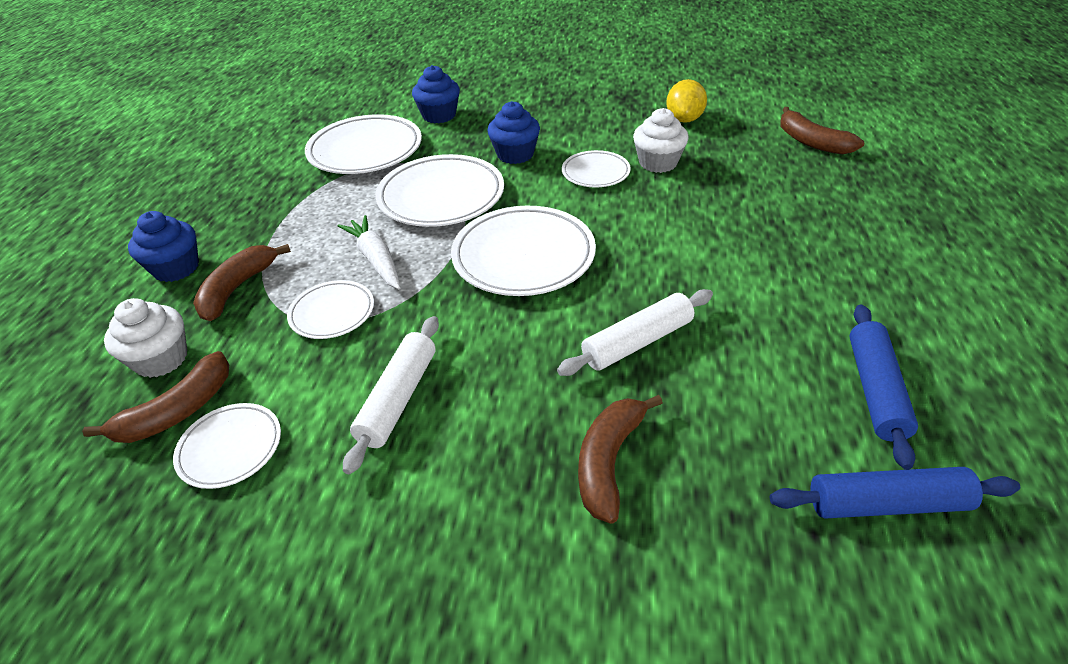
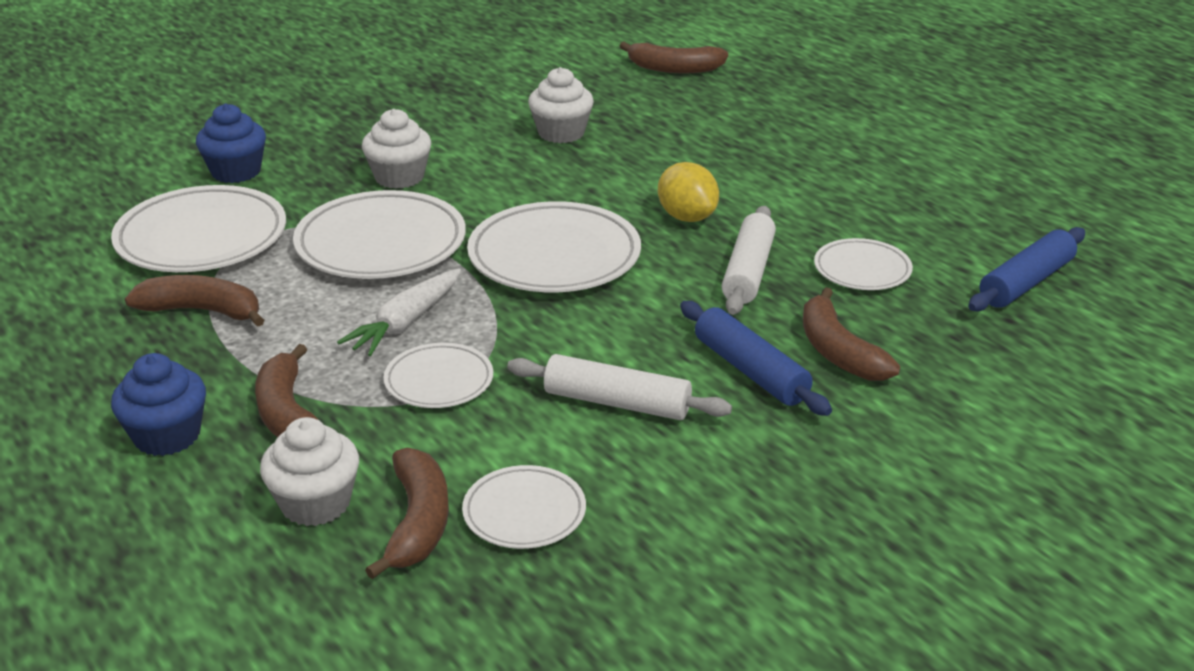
camera: 45 degrees left, 10 degrees down
white carrot [338,215,400,289] -> white carrot turned 75 degrees counterclockwise [337,269,461,356]
white rolling pin [343,316,439,474] -> white rolling pin turned 45 degrees counterclockwise [507,354,732,420]
blue cupcake [488,101,540,164] -> white cupcake [362,109,431,189]
white plate [562,150,631,187] -> white plate moved to [814,238,913,290]
yellow lemon [666,79,707,123] -> yellow lemon moved to [658,162,719,222]
blue rolling pin [849,305,918,470] -> blue rolling pin moved to [680,301,832,416]
none -> brown banana [125,275,264,327]

